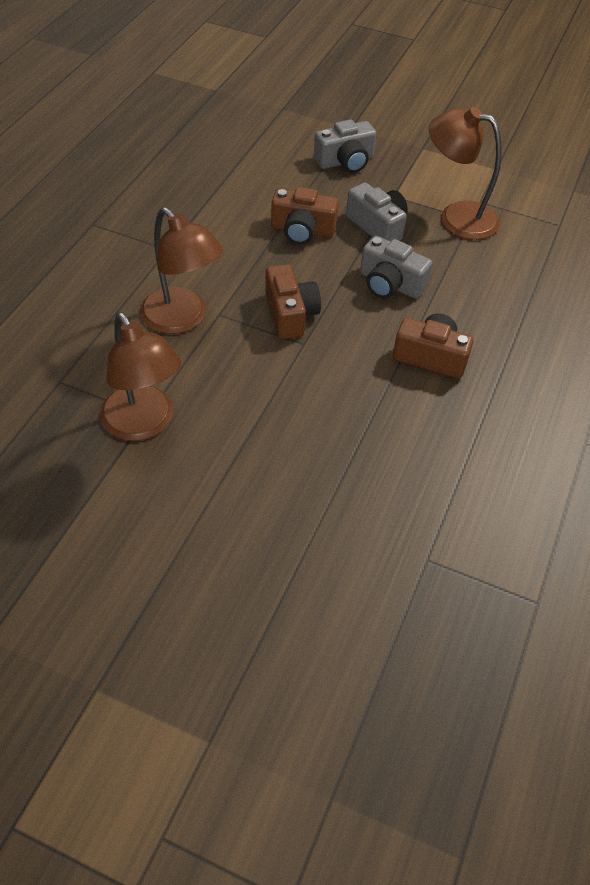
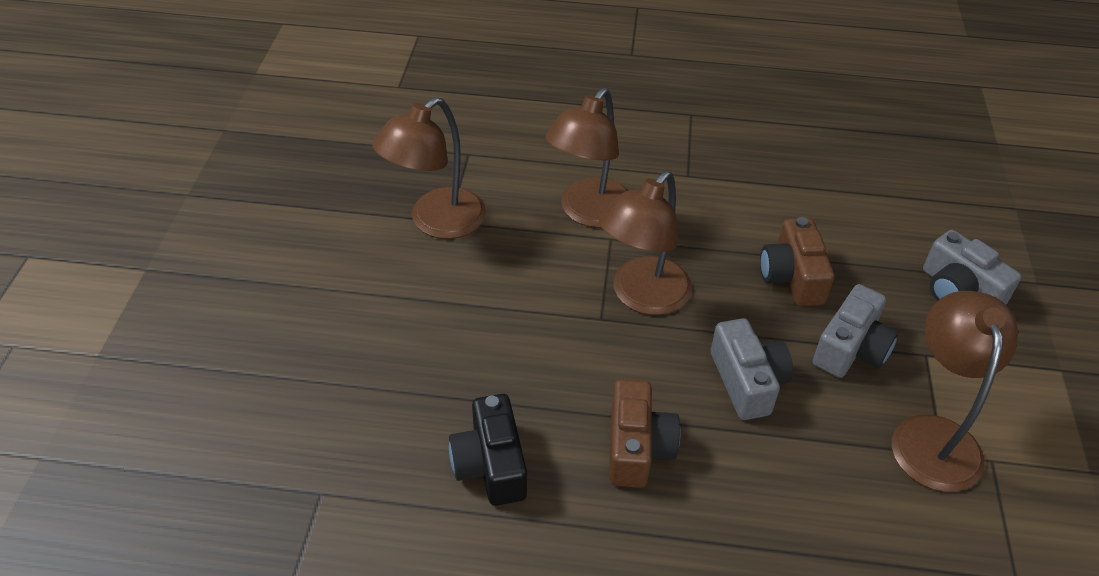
camera: 75 degrees right, 5 degrees down
brown camera [265,264,321,339] -> brown lamp [599,171,692,315]
grey camera [360,236,433,299] -> grey camera turned 150 degrees clockwise [710,318,793,420]
none -> black camera [449,394,527,506]

